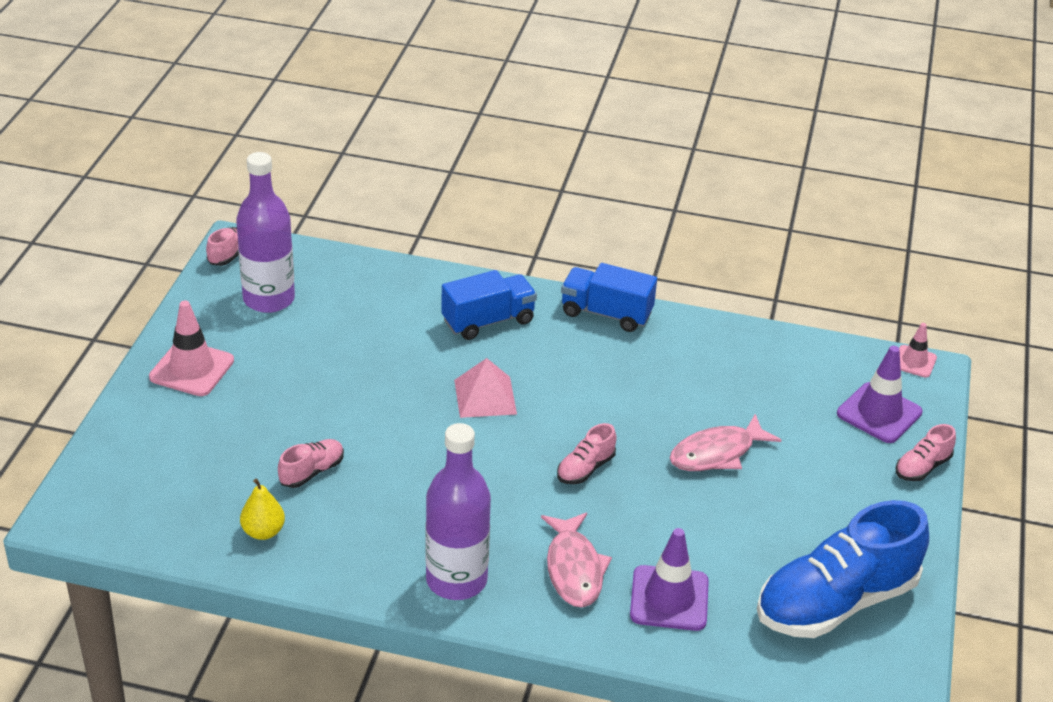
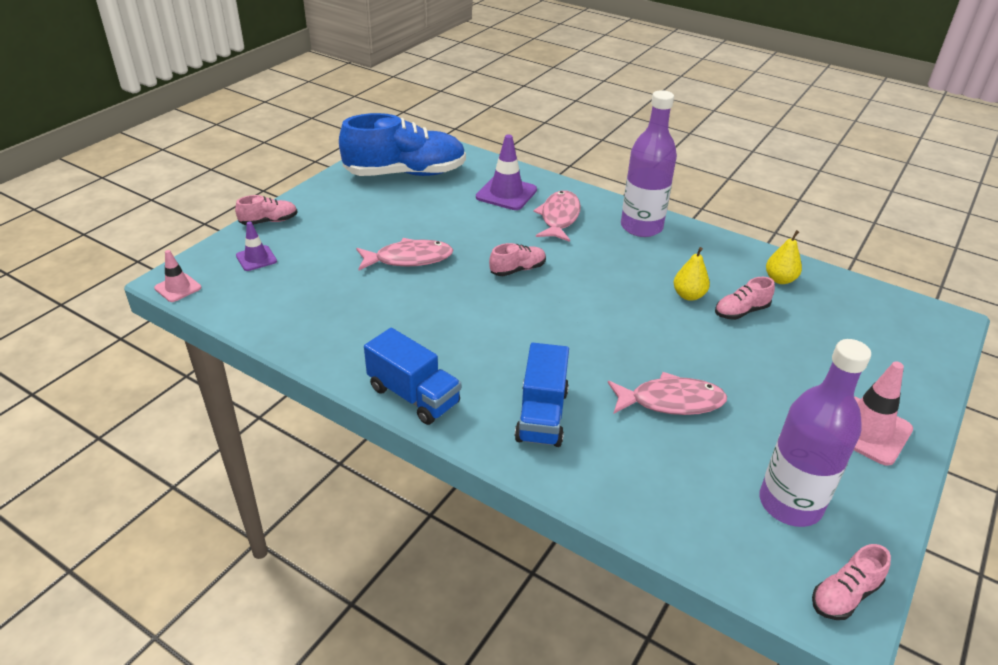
camera: 160 degrees left, 0 degrees up
blue truck [441,270,537,340] -> blue truck turned 75 degrees counterclockwise [515,343,569,447]
pink pyramid [454,358,517,418] -> none
purple traffic cone [837,346,923,443] -> purple traffic cone [236,221,277,271], size x0.59
none -> pink fish [608,372,727,415]
none -> yellow pear [673,247,710,301]

